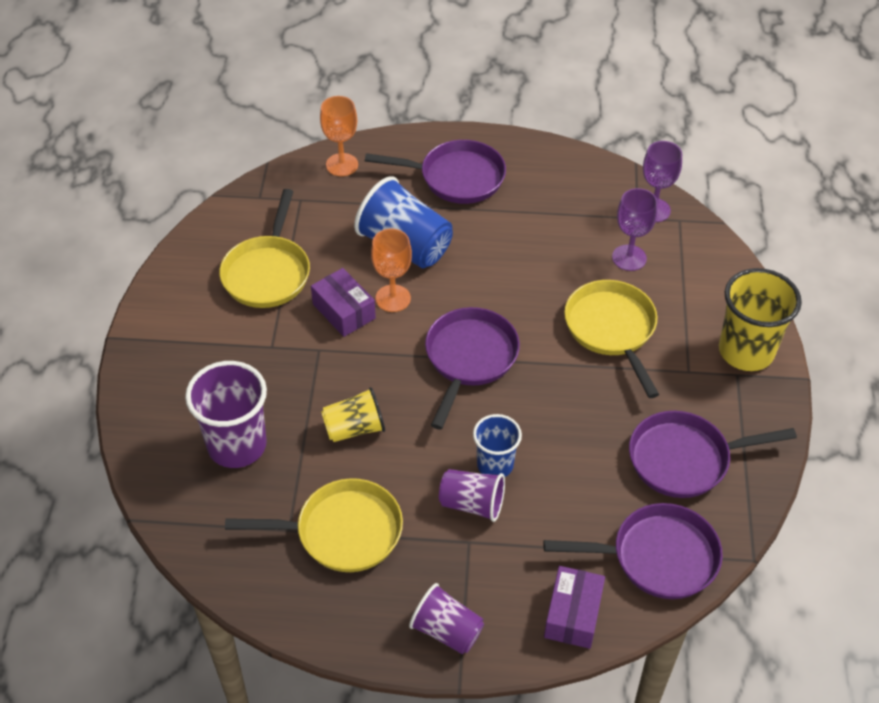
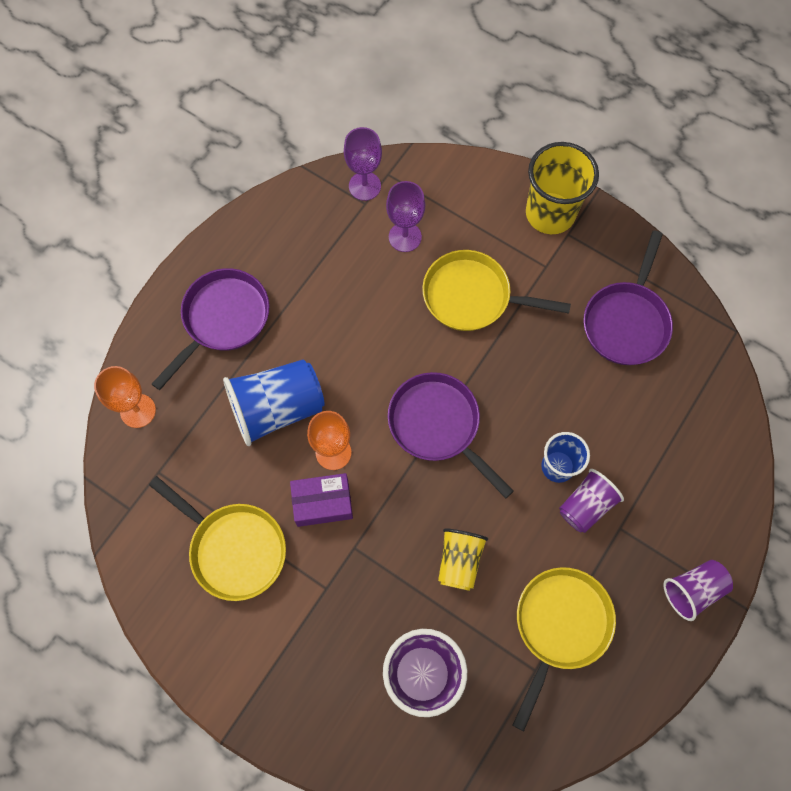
camera: 60 degrees left, 20 degrees up
purple pan [544,503,723,599] -> none
purple box [544,566,605,649] -> none

